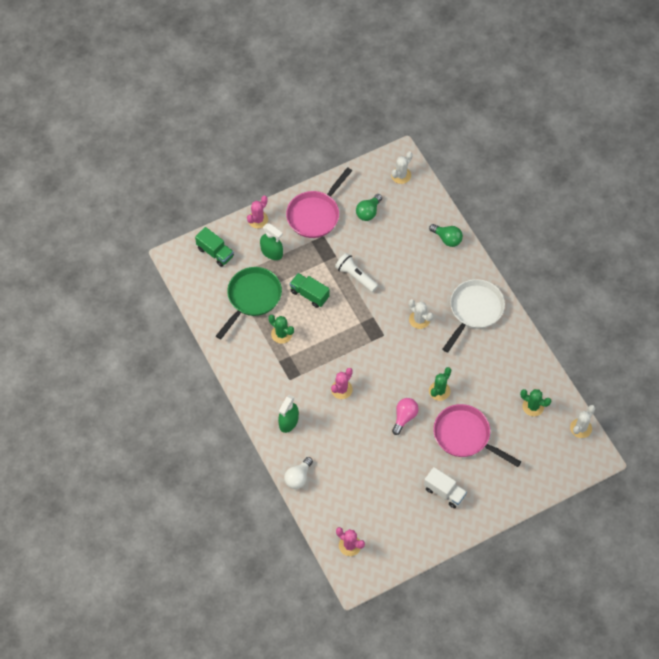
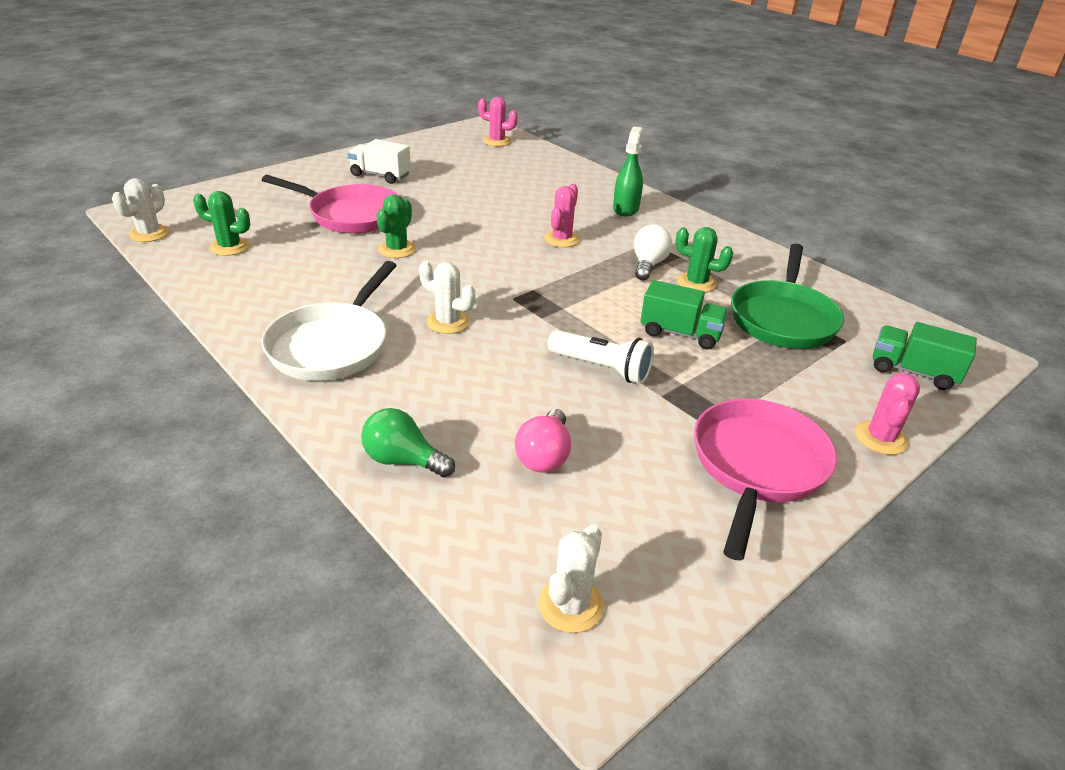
camera: 165 degrees right, 25 degrees down
green spray bottle [260,224,283,260] -> none
white light bulb [284,457,313,489] -> white light bulb moved to [634,224,673,280]
green light bulb [356,194,382,221] -> none
pink light bulb [392,398,419,435] -> pink light bulb moved to [515,409,571,473]

